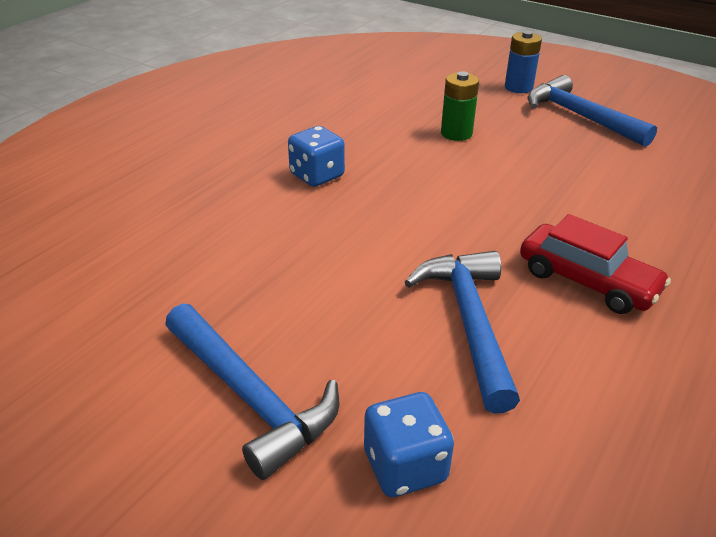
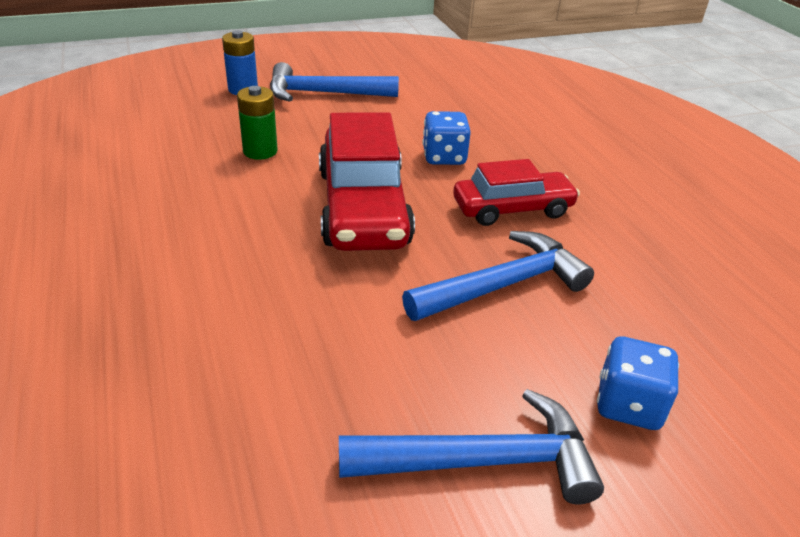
camera: 55 degrees left, 0 degrees up
blue dice [288,126,345,187] -> blue dice moved to [423,111,471,165]
blue hammer [405,251,520,414] -> blue hammer turned 120 degrees clockwise [402,231,594,321]
none -> red car [319,112,415,251]

